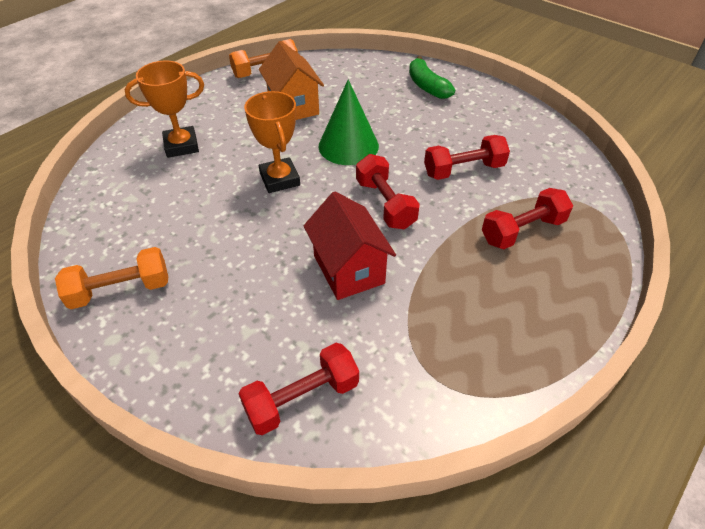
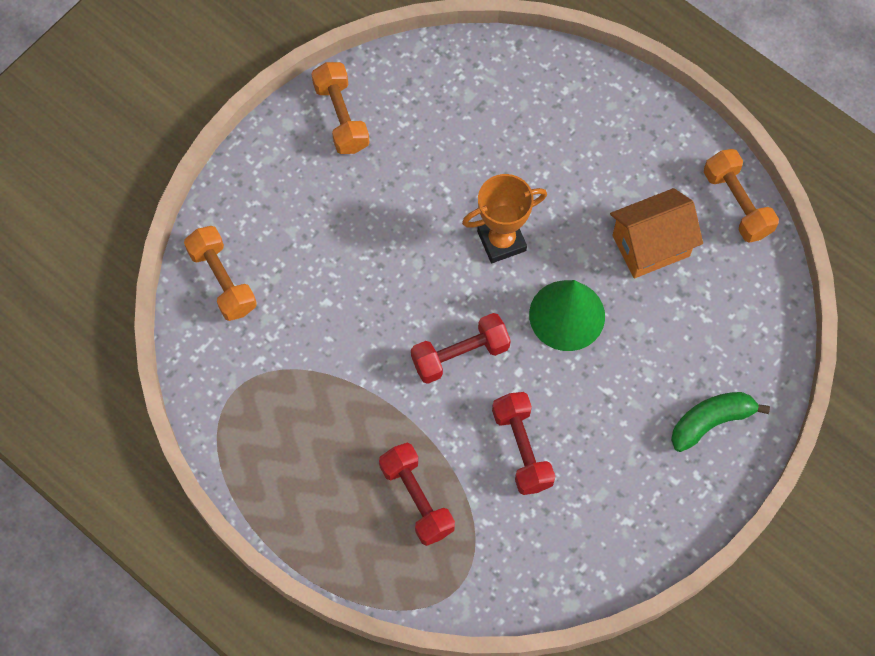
camera: 90 degrees right, 20 degrees up
orange trophy [125,61,204,158] -> none
red dumbbell [239,343,359,435] -> orange dumbbell [184,226,257,321]
red house [303,191,396,300] -> none

